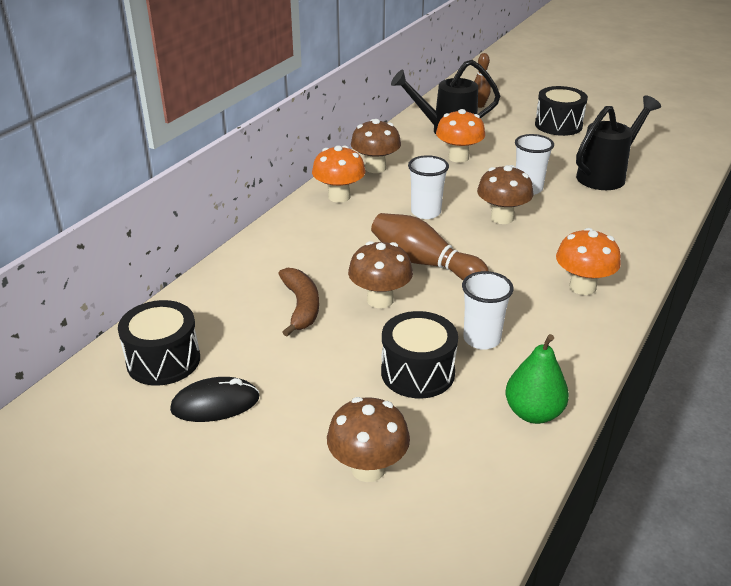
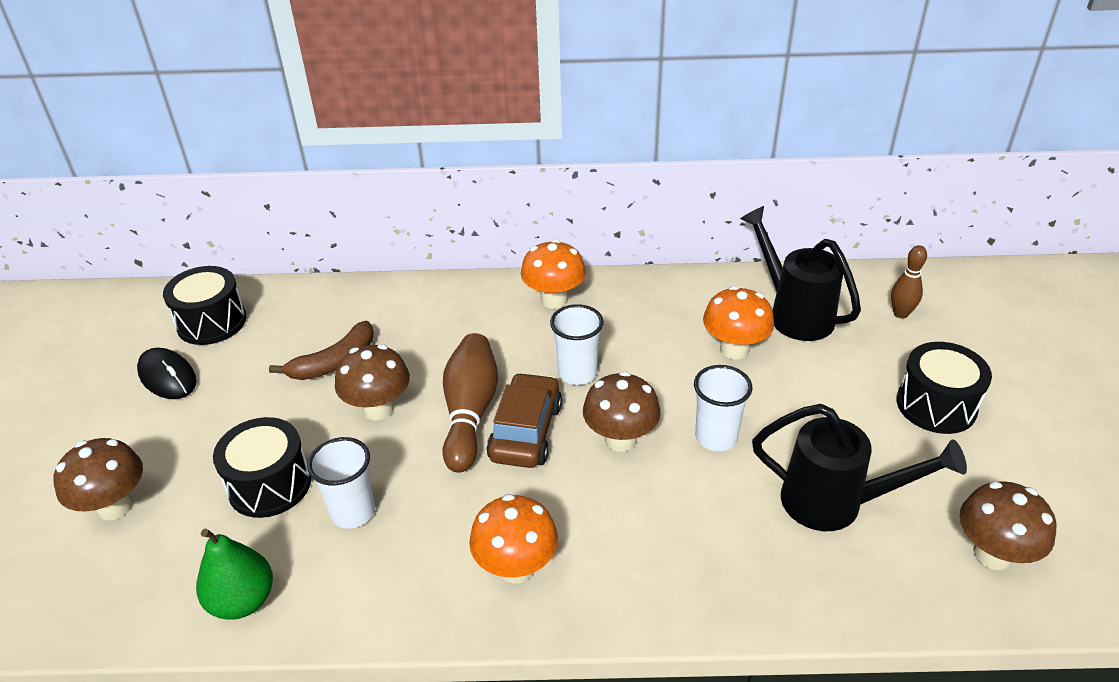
camera: 60 degrees right, 5 degrees up
brown mushroom [351,119,401,173] -> brown mushroom moved to [960,481,1056,570]
none -> brown car [486,372,562,468]

